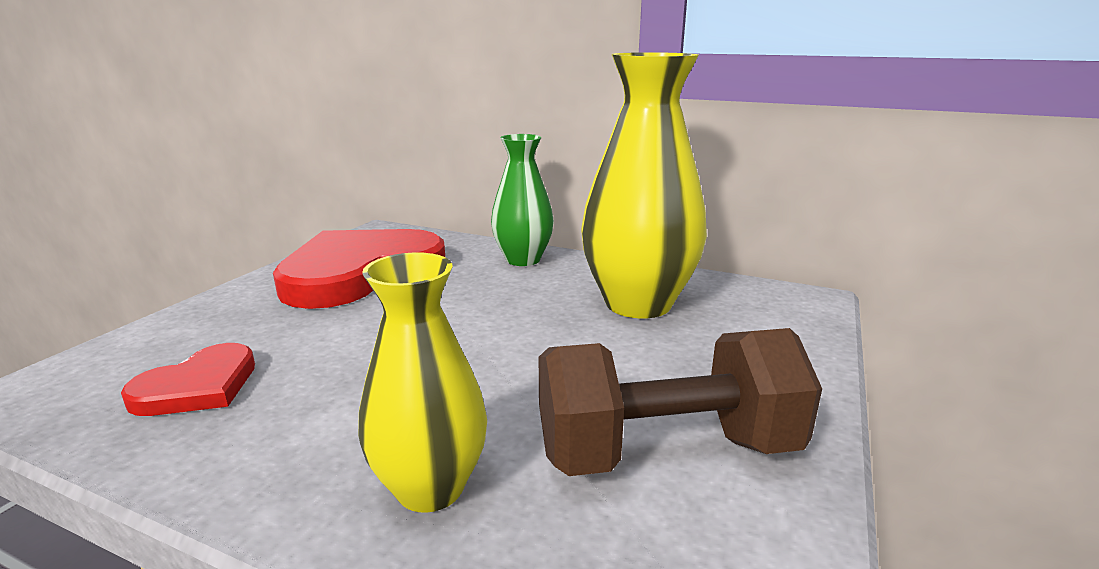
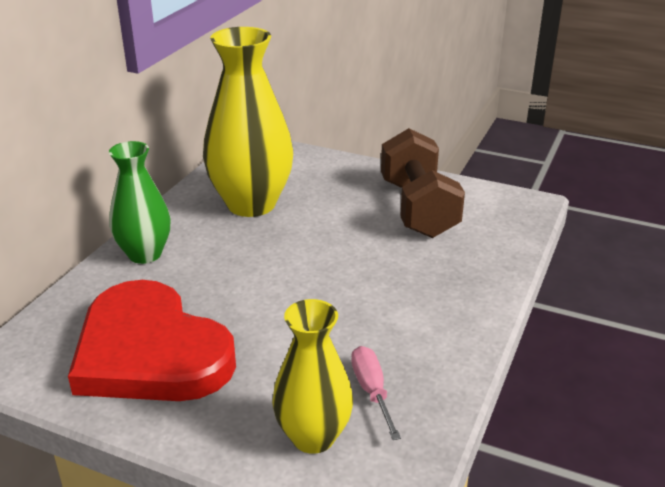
camera: 90 degrees left, 10 degrees up
red heart [121,343,255,416] -> pink screwdriver [351,346,401,440]
yellow vase [358,252,487,513] -> yellow vase moved to [272,299,353,454]

